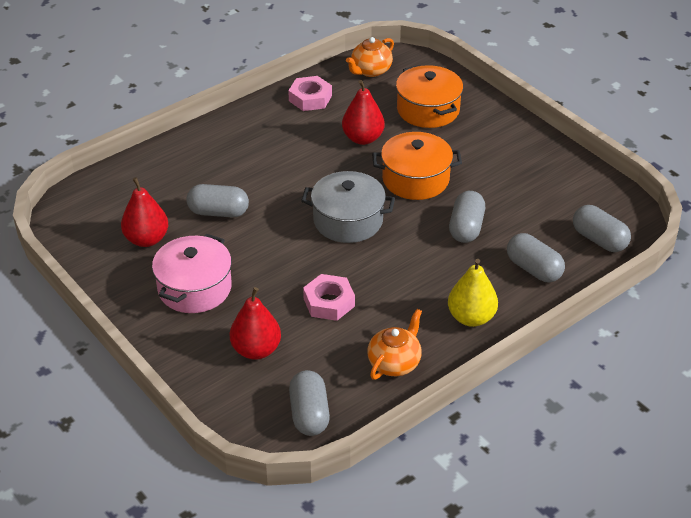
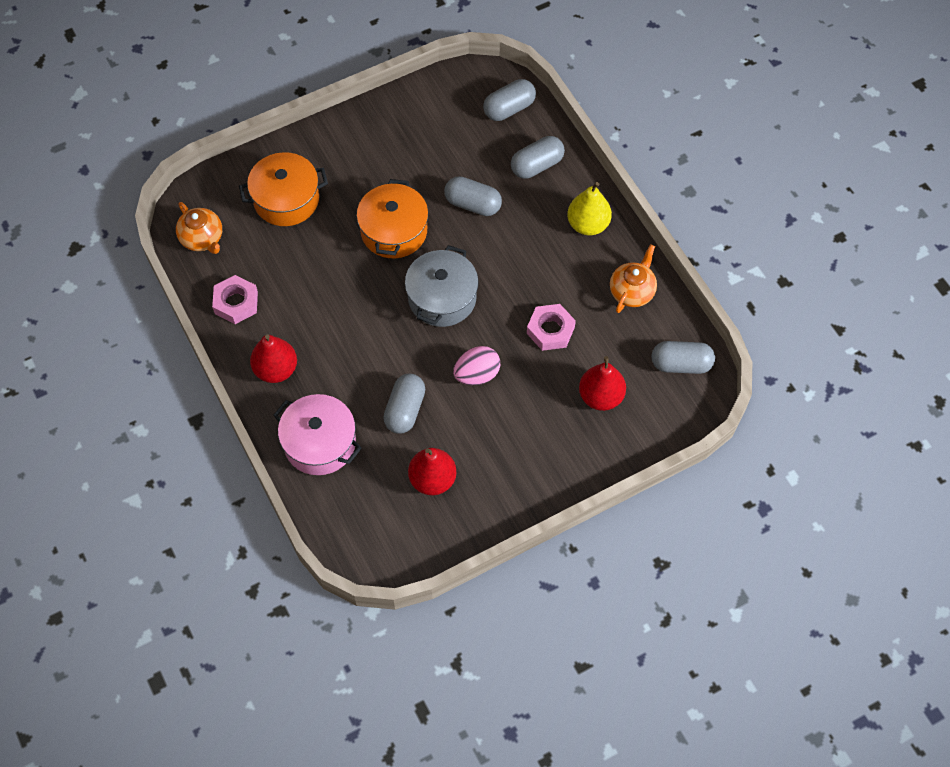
camera: 80 degrees left, 20 degrees up
pink pot [152,234,232,313] -> pink pot moved to [273,394,362,475]
red pear [342,80,385,145] -> red pear moved to [250,334,297,383]
orange teapot [367,309,422,380] -> orange teapot turned 75 degrees clockwise [610,244,657,313]
none -> pink egg [453,346,500,385]

